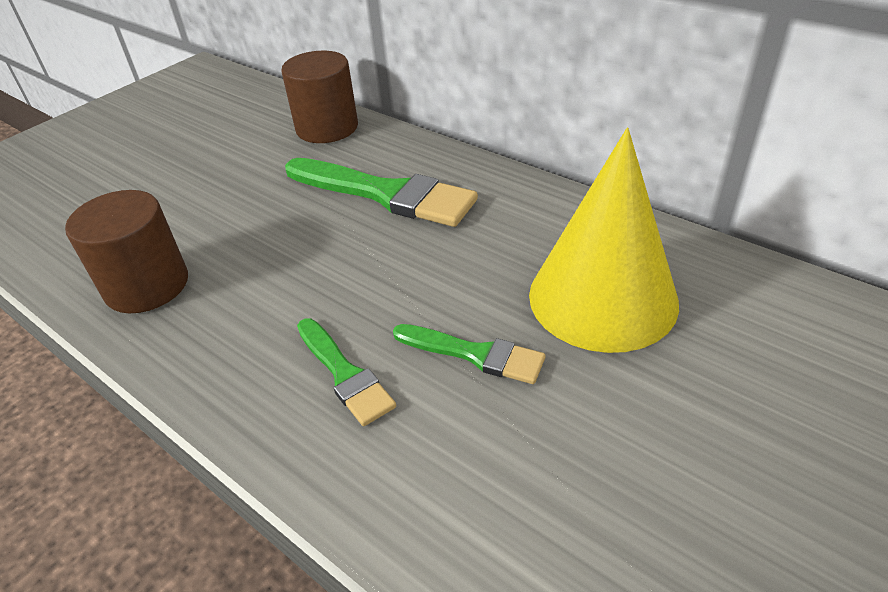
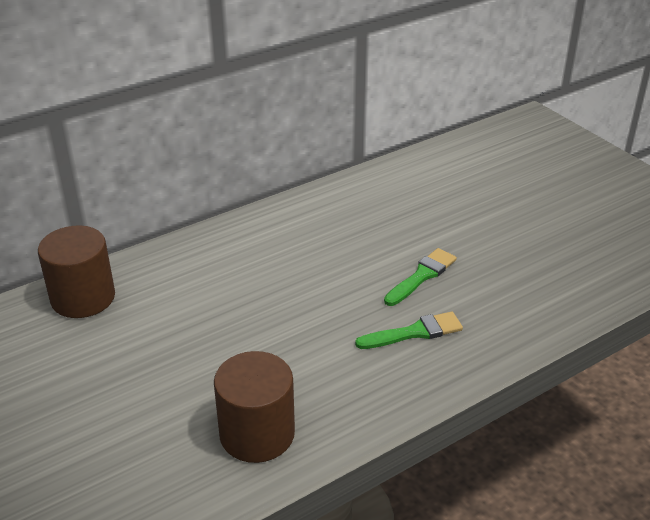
camera: 75 degrees left, 5 degrees down
green brush [285,158,478,227] -> none
yellow cone [529,128,679,353] -> none

